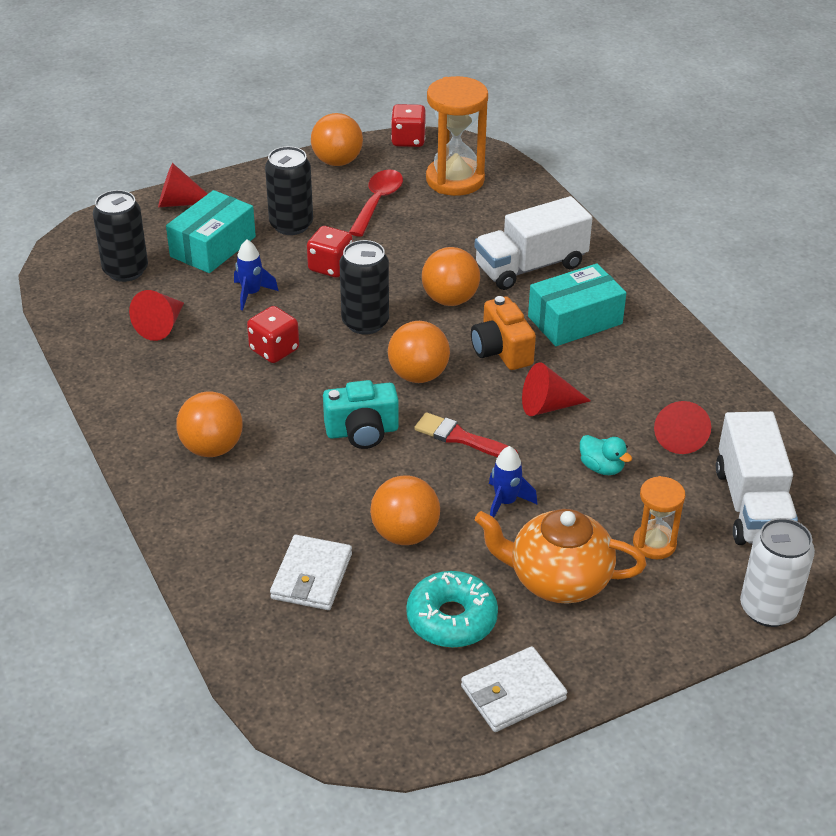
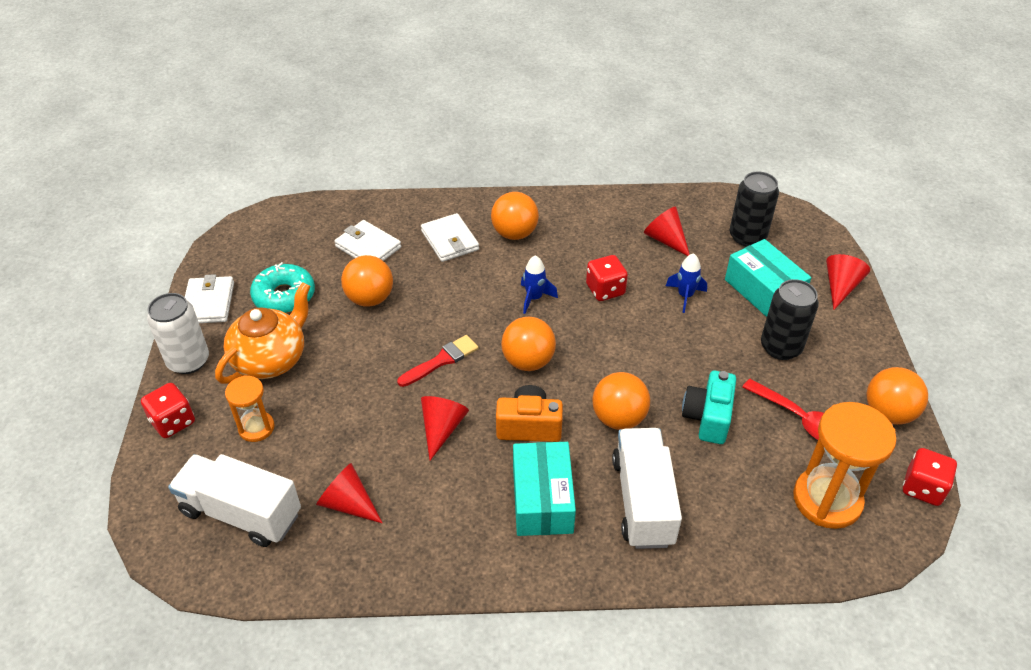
camera: 115 degrees right, 5 degrees up
red dice [307,226,353,277] -> red dice moved to [141,383,195,438]
turquoise camera [323,380,399,449] -> turquoise camera moved to [682,371,736,444]
black can [340,240,389,334] -> none
blue rocket [489,446,537,518] -> blue rocket moved to [521,255,558,314]
turquoise duck [580,435,632,475] -> none
white can [740,518,815,627] -> white can moved to [147,293,209,374]
none -> white wallet [421,213,479,262]

